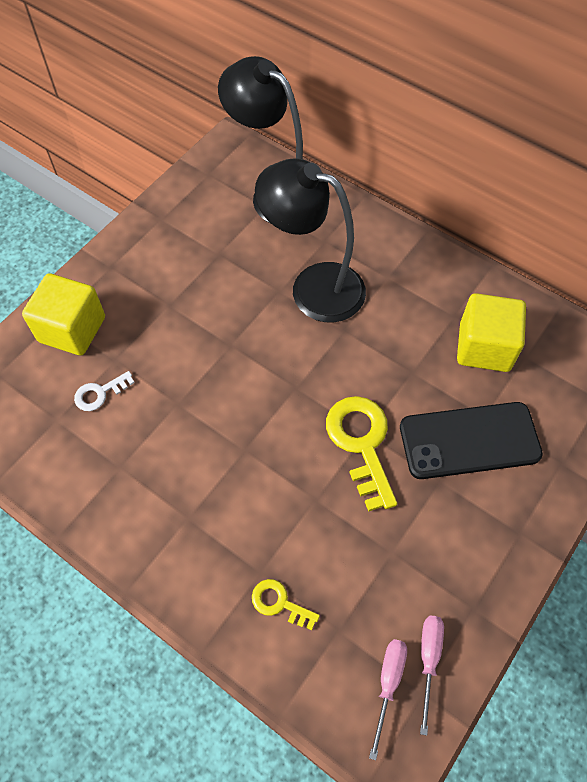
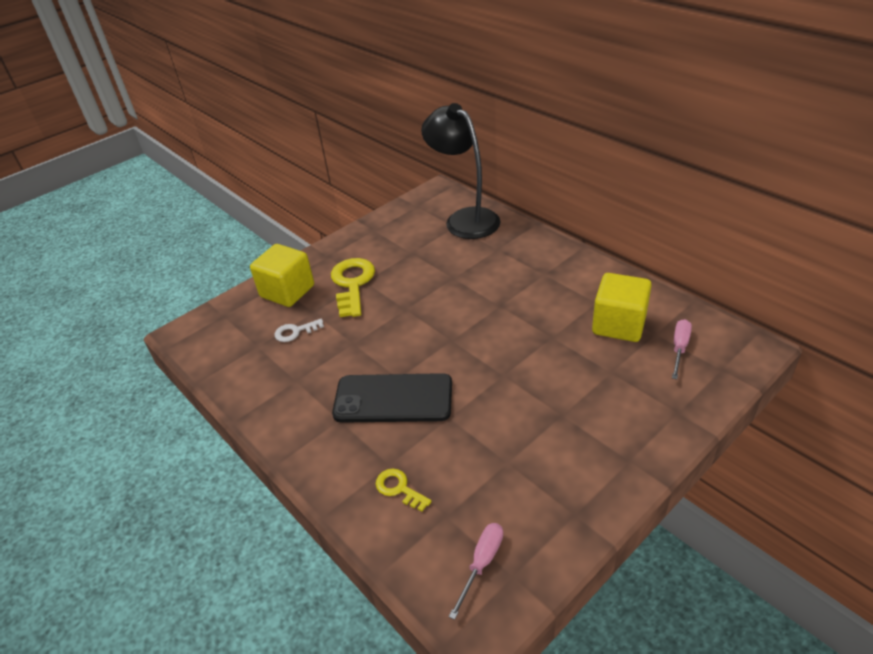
camera: 15 degrees right, 20 degrees down
black lamp [255,158,366,322] -> none
yellow key [326,396,397,512] -> yellow key moved to [331,258,375,317]
black phone [400,402,543,479] -> black phone moved to [332,373,452,423]
pink screwdriver [420,616,444,736] -> pink screwdriver moved to [672,319,692,379]

